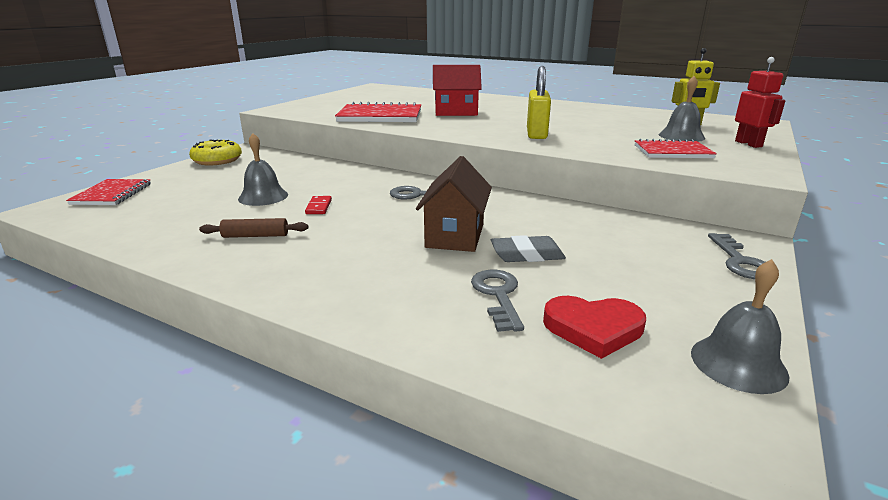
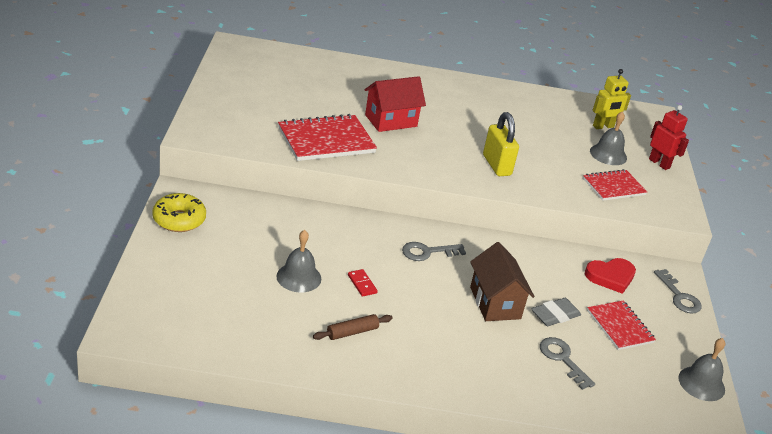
camera: 30 degrees left, 10 degrees up
red notebook [66,179,151,205] -> red notebook moved to [587,300,656,350]
red heart [543,296,646,359] -> red heart moved to [585,258,636,294]

